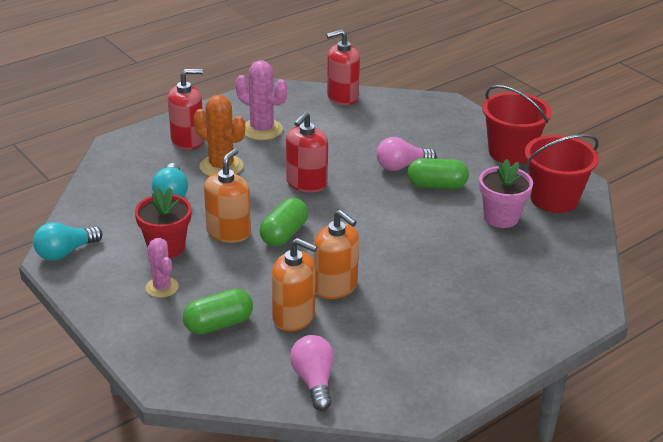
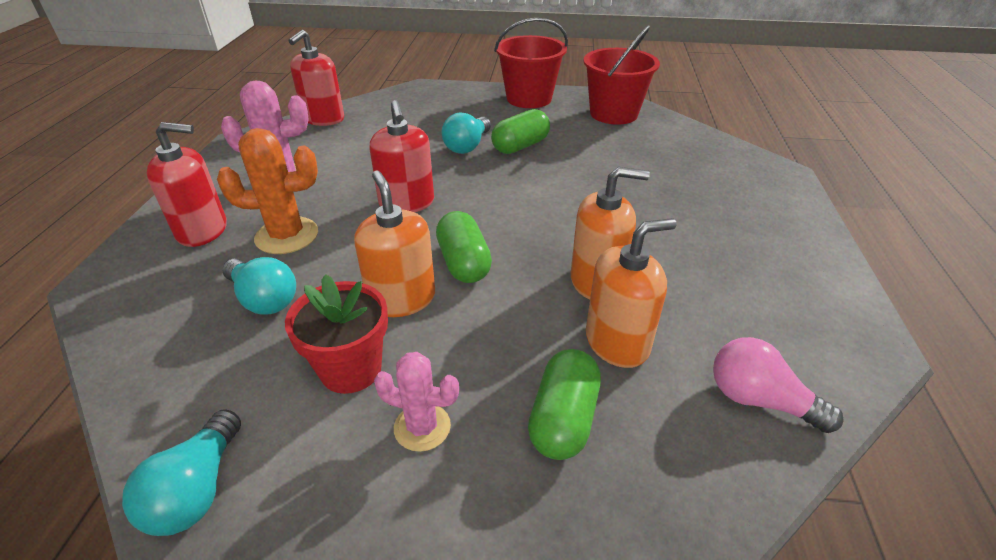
camera: 45 degrees left, 5 degrees up
red soap dispenser [168,69,204,150] -> red soap dispenser turned 60 degrees clockwise [146,122,227,247]
pink light bulb [376,137,437,171] -> turquoise light bulb [442,113,491,154]
pink flower pot [479,159,533,228] -> none

